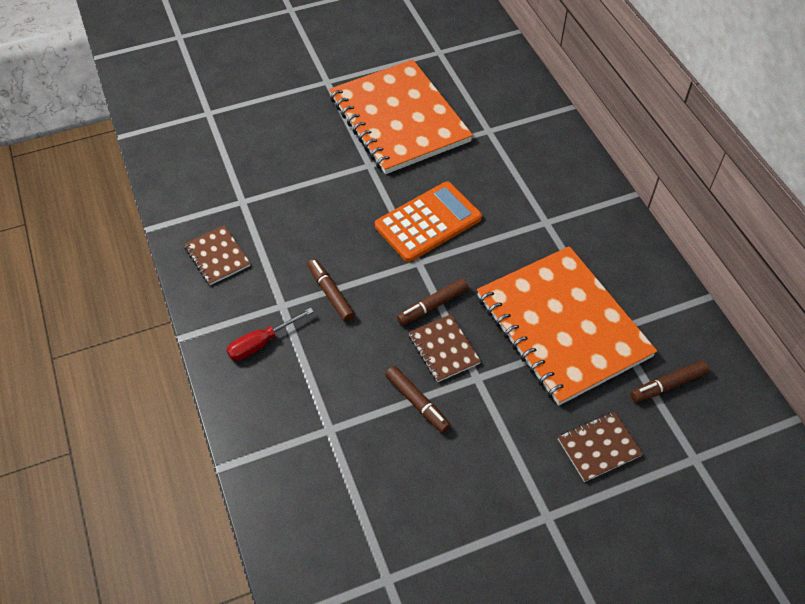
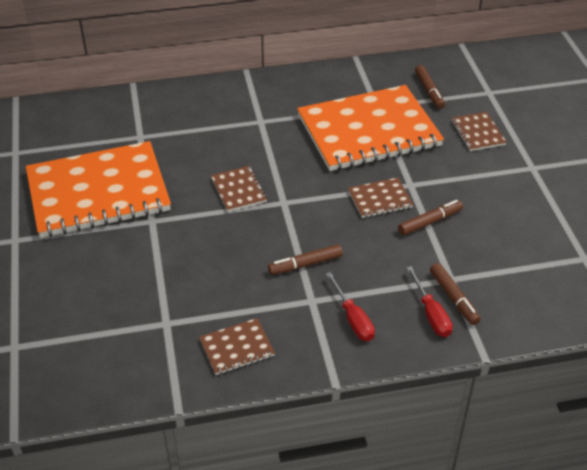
camera: 80 degrees left, 10 degrees down
orange calculator [375,182,482,262] -> brown notebook [211,166,267,212]
brown marker [397,278,468,325] -> brown marker moved to [430,263,481,325]
none -> red screwdriver [406,266,453,337]

